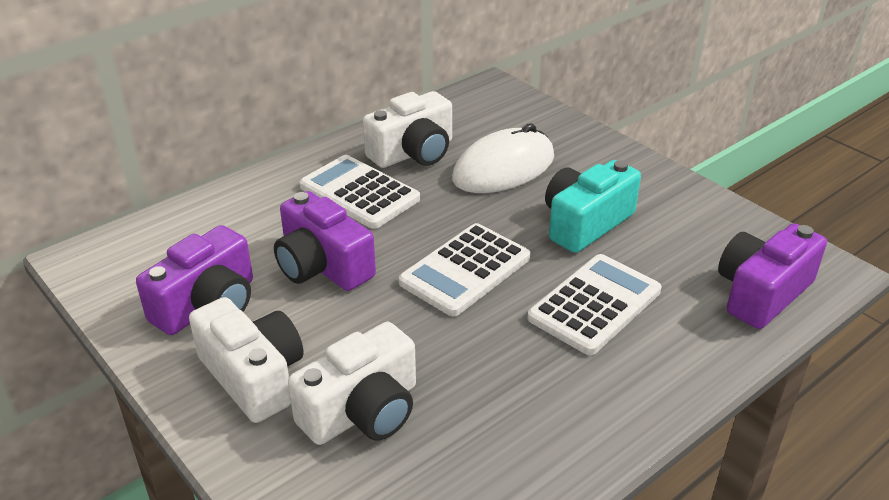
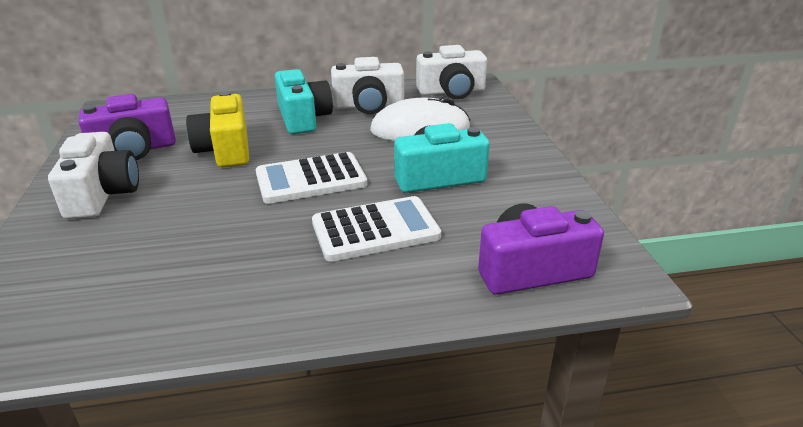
camera: 30 degrees right, 5 degrees down
purple camera [274,191,376,291] -> yellow camera [186,91,249,167]
white camera [288,322,416,445] -> white camera moved to [416,45,487,99]
white calculator [299,155,420,229] -> turquoise camera [275,69,333,134]

